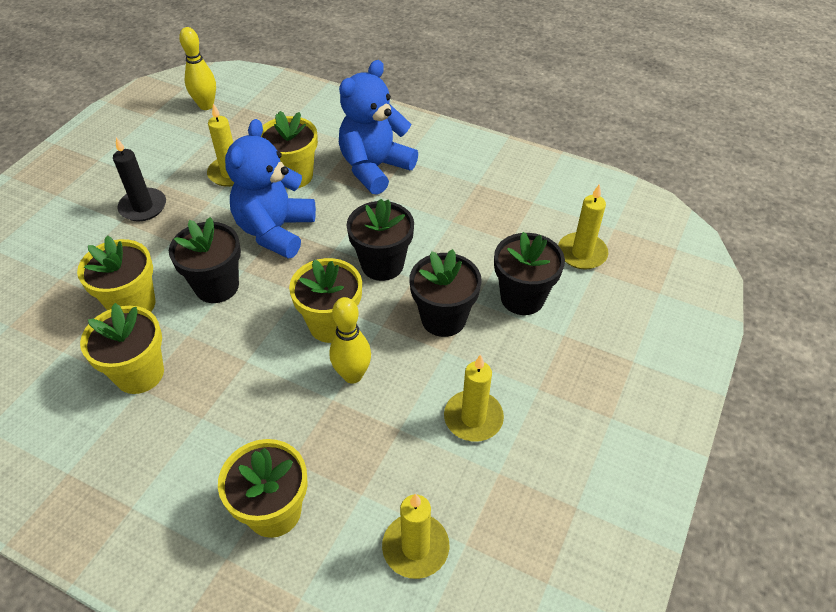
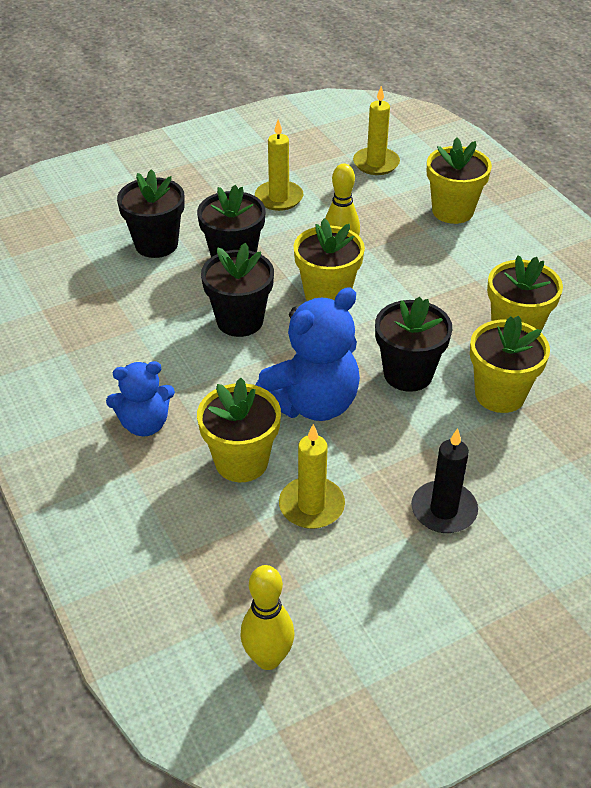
camera: 145 degrees left, 5 degrees down
blue teddy bear [339,60,418,195] -> blue teddy bear [106,361,175,437], size x0.62
yellow candle [558,184,608,270] -> none

